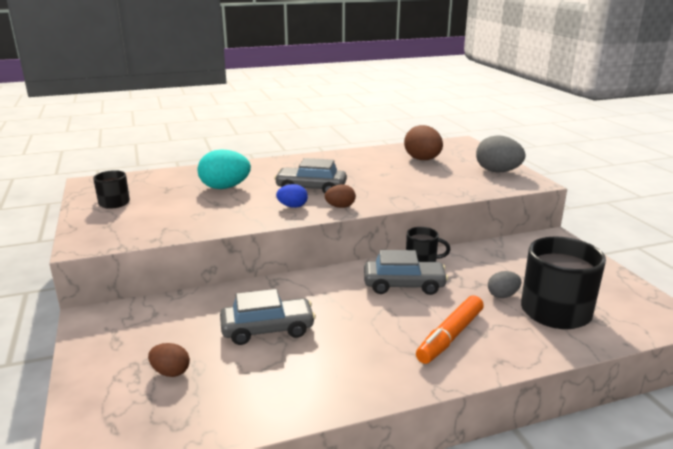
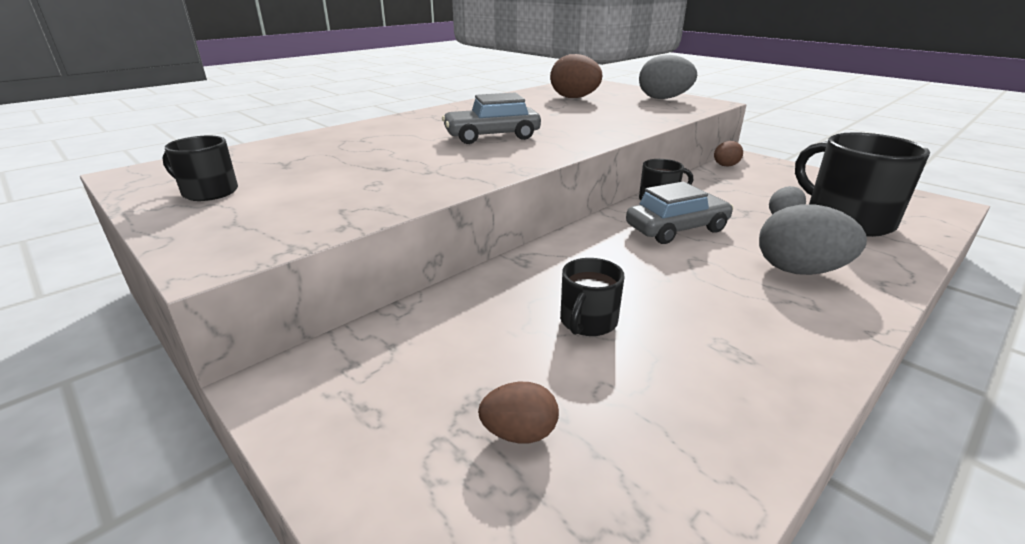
camera: 25 degrees left, 5 degrees up
turquoise egg [198,149,251,189] -> none
grey car [220,289,316,345] -> black mug [560,258,625,336]
blue egg [276,184,308,208] -> none
brown egg [325,185,356,208] -> brown egg moved to [714,141,743,167]
orange marker [416,295,484,364] -> grey egg [759,204,867,275]

